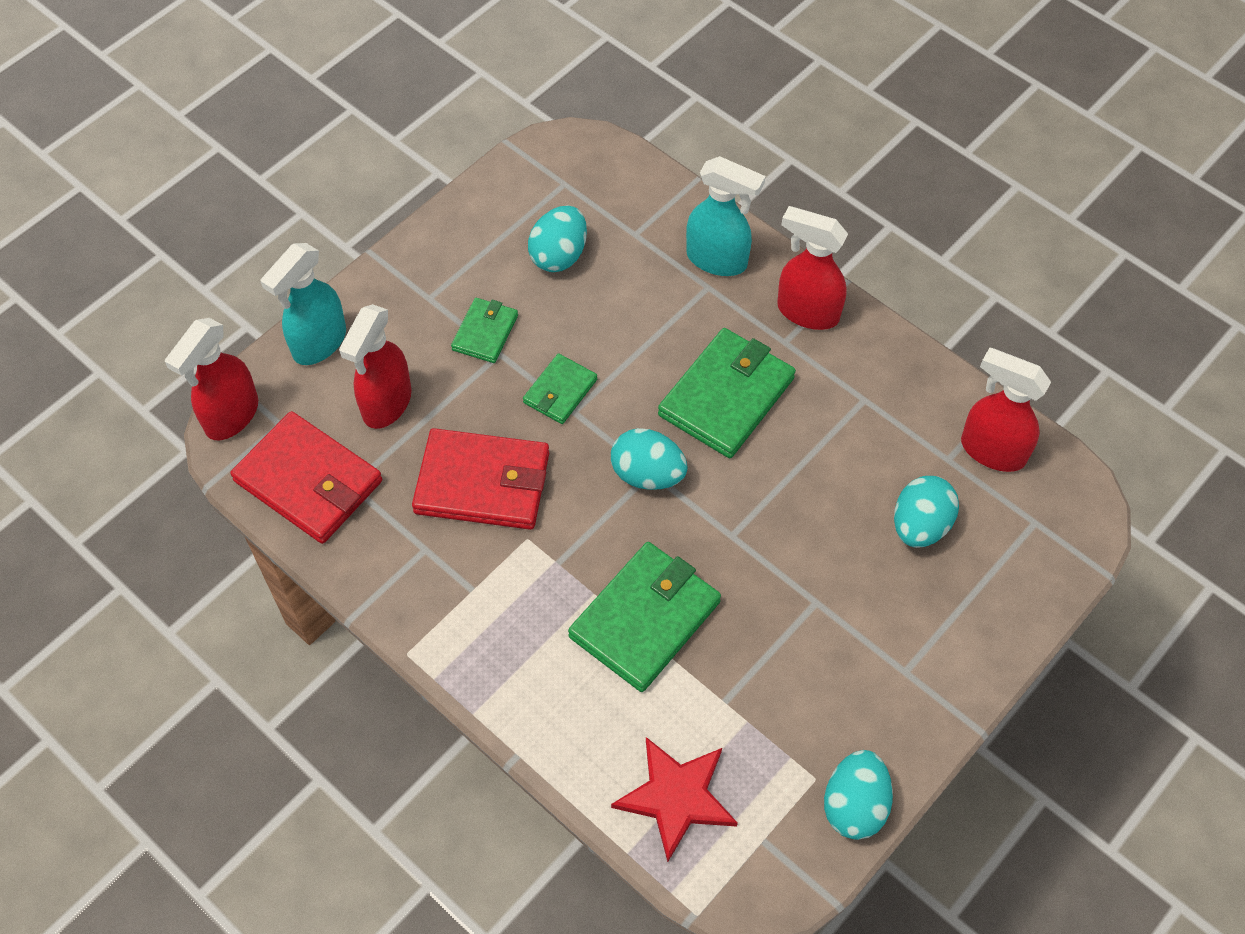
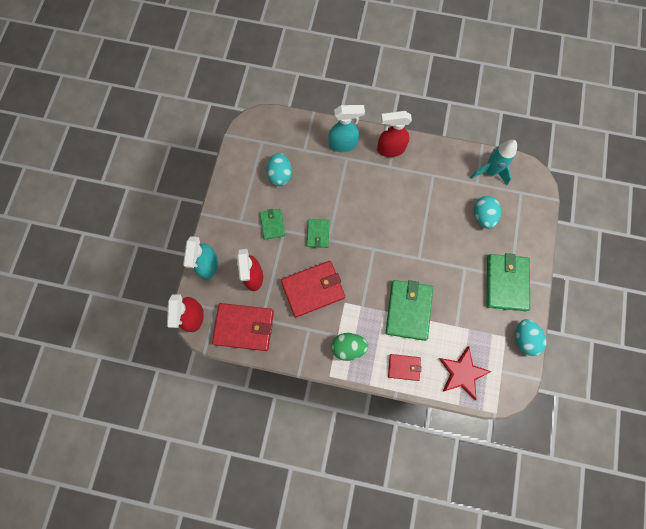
camera: 30 degrees left, 15 degrees up
turquoise egg [611,428,688,490] -> none
green wallet [658,328,796,458] -> green wallet moved to [487,253,530,311]
red spray bottle [961,348,1051,472] -> turquoise rocket [470,140,517,185]
none -> green egg [331,333,368,361]
none -> red wallet [388,354,421,381]

